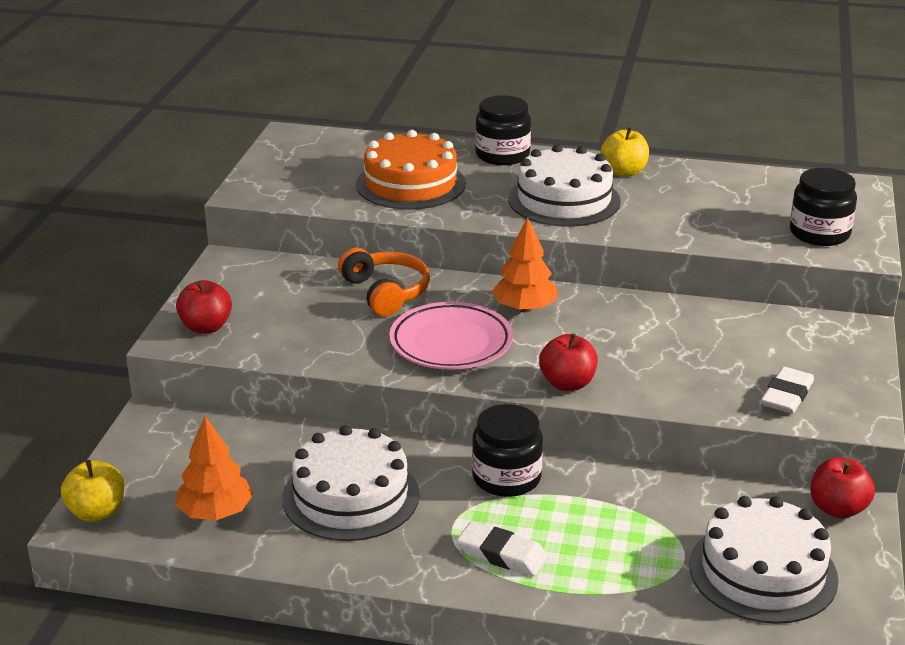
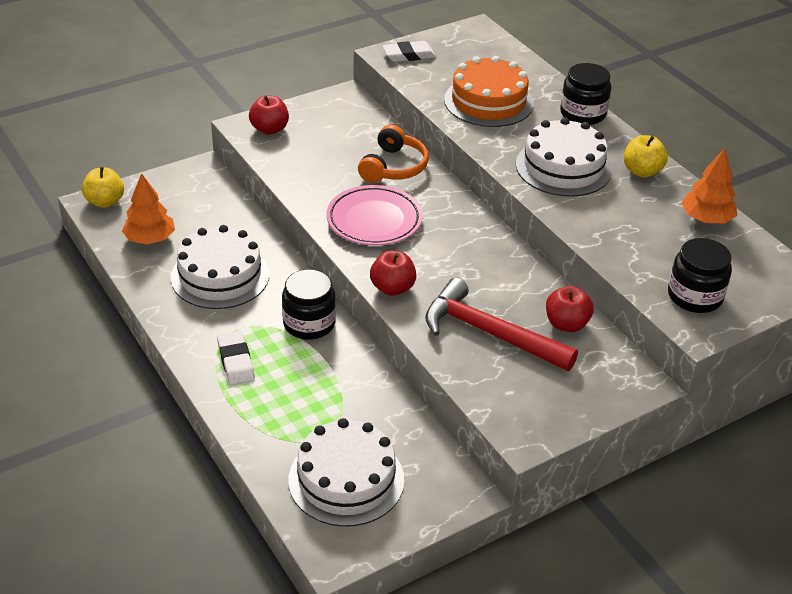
camera: 45 degrees right, 10 degrees up
orange tree [492,217,557,312] -> orange tree moved to [681,148,737,223]
white eraser [761,367,814,414] -> white eraser moved to [383,41,436,62]
red apple [810,458,875,519] -> red apple moved to [546,286,594,332]
none -> red hammer [425,278,578,371]

